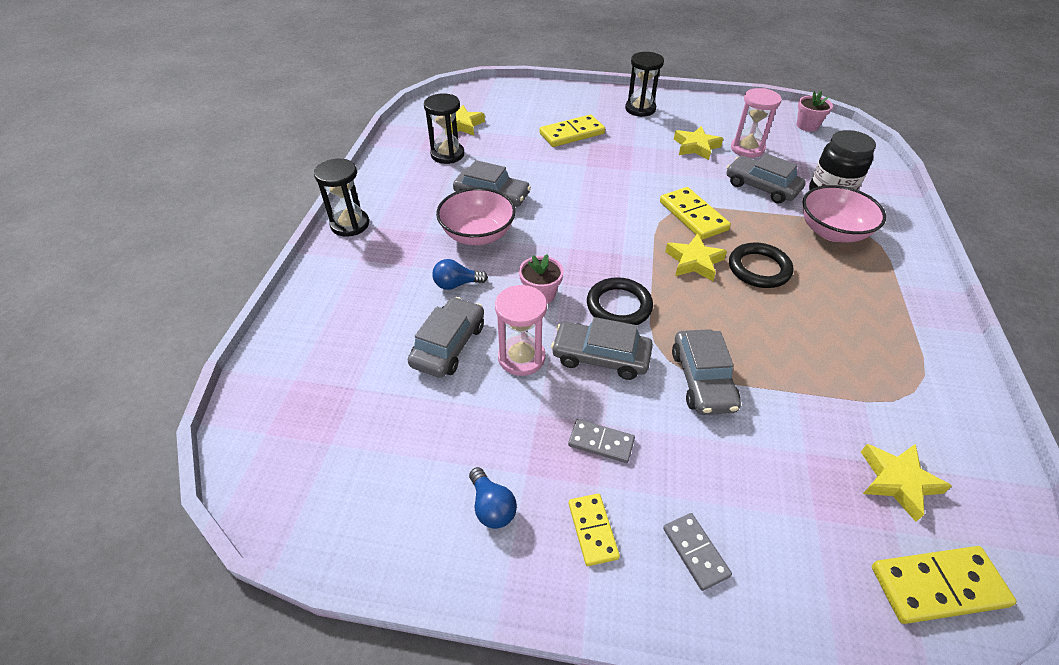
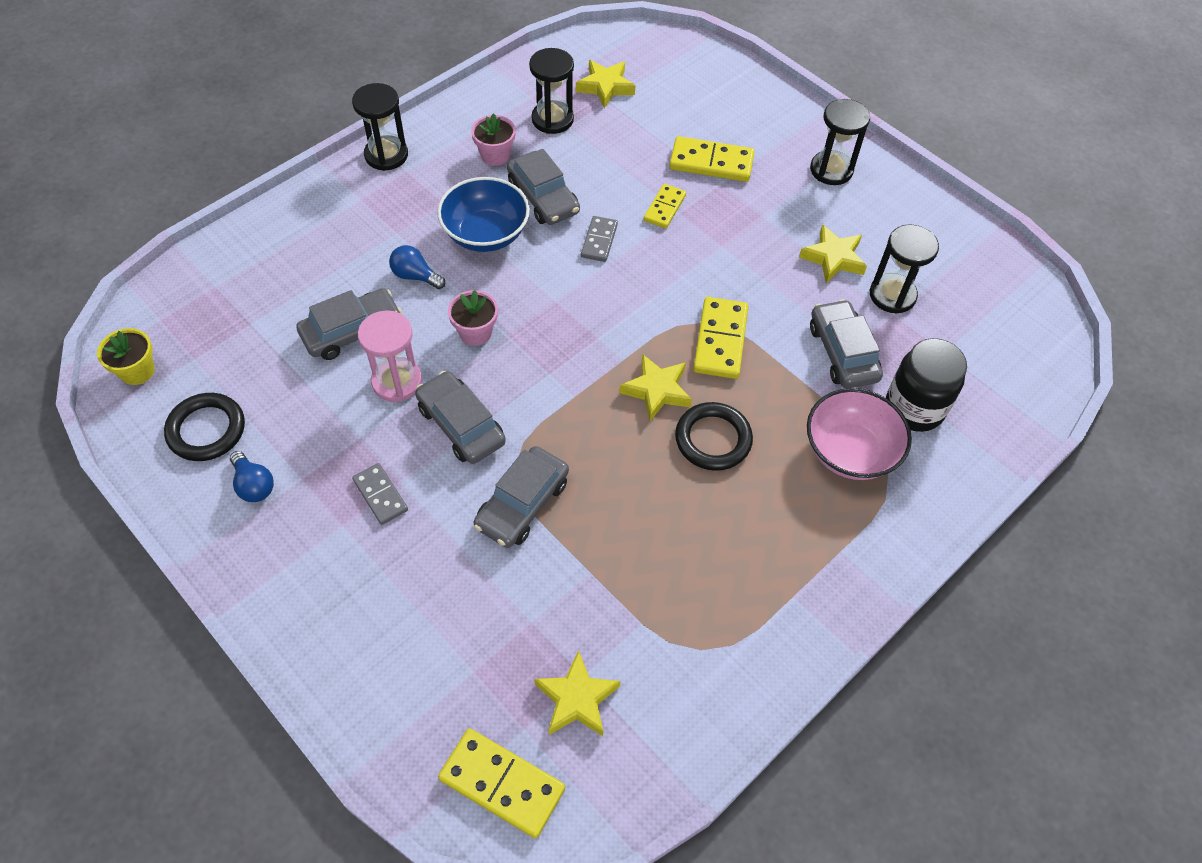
camera: 35 degrees right, 10 degrees up
pink bowl [436,188,516,245] -> blue bowl [437,177,530,252]
blue light bulb [469,467,517,529] -> blue light bulb turned 45 degrees counterclockwise [230,451,274,502]
yellow domino [569,494,620,566] -> yellow domino moved to [643,184,686,229]
black ring [587,277,653,325] -> black ring moved to [164,393,245,461]
grey domino [663,513,732,591] -> grey domino moved to [581,216,618,262]
pink hourglass [731,88,782,158] -> black hourglass [870,224,939,314]
pink flower pot [797,91,833,132] -> pink flower pot moved to [471,113,516,166]
none -> yellow flower pot [97,328,155,385]

